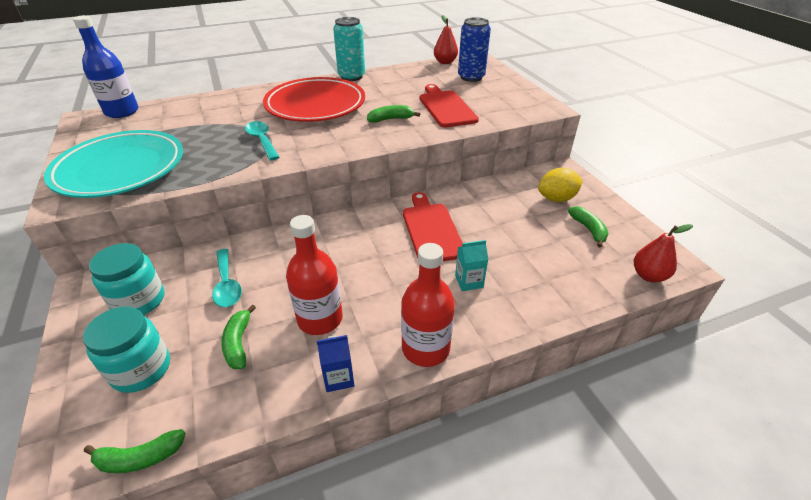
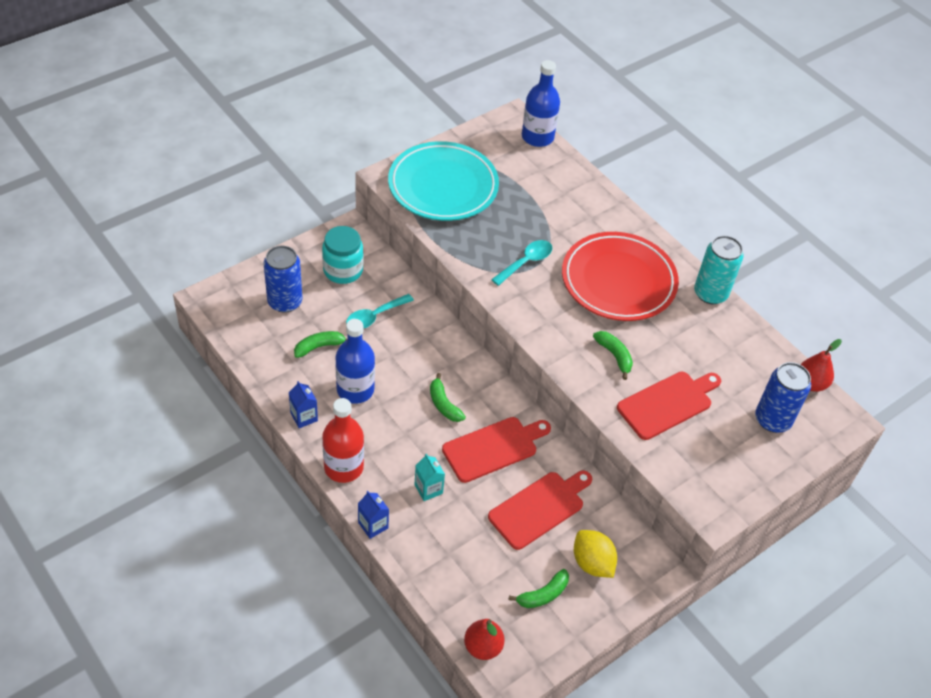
camera: 70 degrees right, 10 degrees up
turquoise jar [83,307,170,393] -> blue can [263,246,302,313]
green banana [84,429,185,473] -> green banana moved to [430,373,466,422]
red bottle [286,215,343,335] -> blue bottle [335,319,375,404]
none -> blue carton [358,491,389,539]
none -> red cutting board [488,471,592,550]

